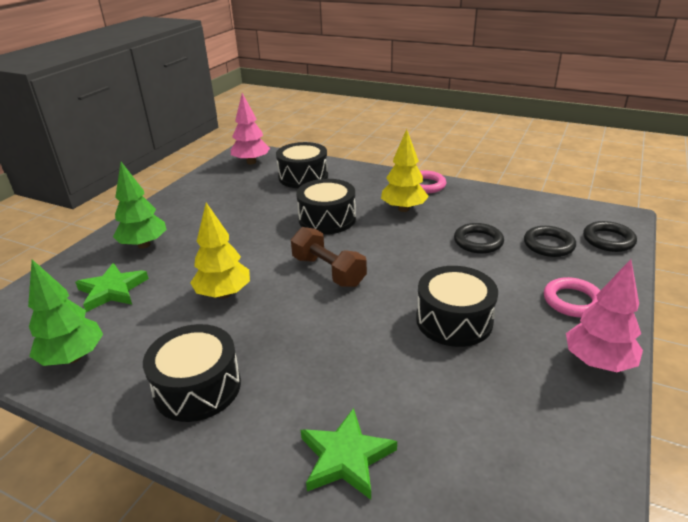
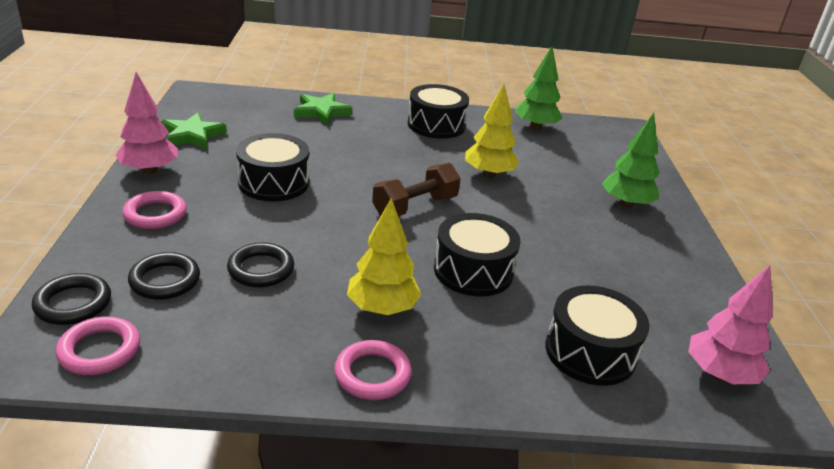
camera: 150 degrees right, 0 degrees up
green star [75,263,149,312] -> green star moved to [161,112,227,150]
brown dumbbell [291,227,367,287] -> brown dumbbell turned 60 degrees counterclockwise [372,163,461,216]
none -> pink ring [56,316,140,375]

